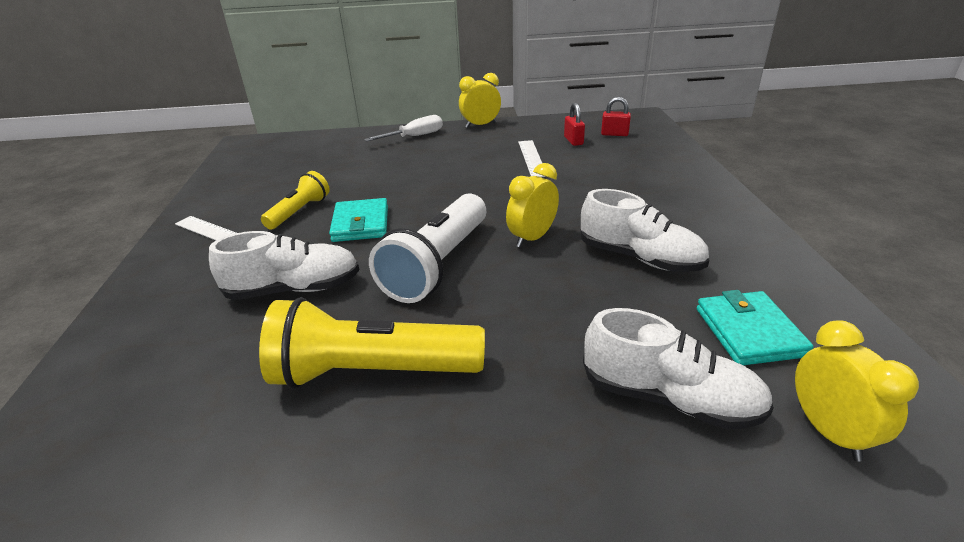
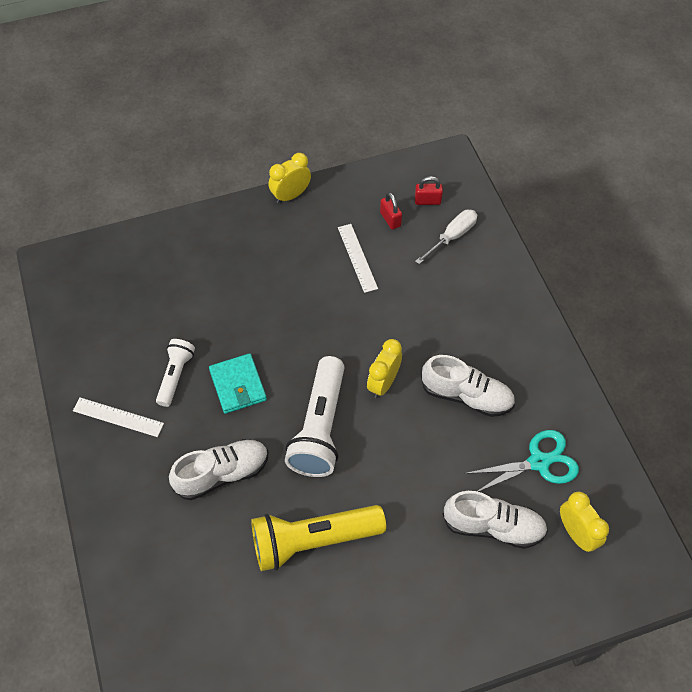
camera: 15 degrees left, 25 degrees up
yellow flashlight [261,171,330,229] -> white flashlight [156,339,195,407]
white screwdriver [364,115,443,141] -> white screwdriver moved to [415,210,477,264]
turquoise wallet [697,290,813,365] -> turquoise scissors [464,430,579,492]

